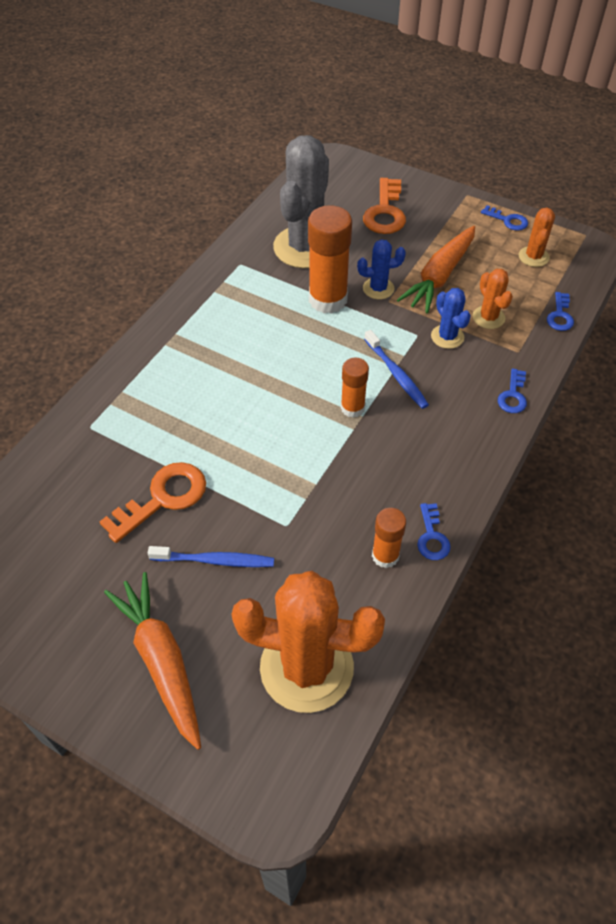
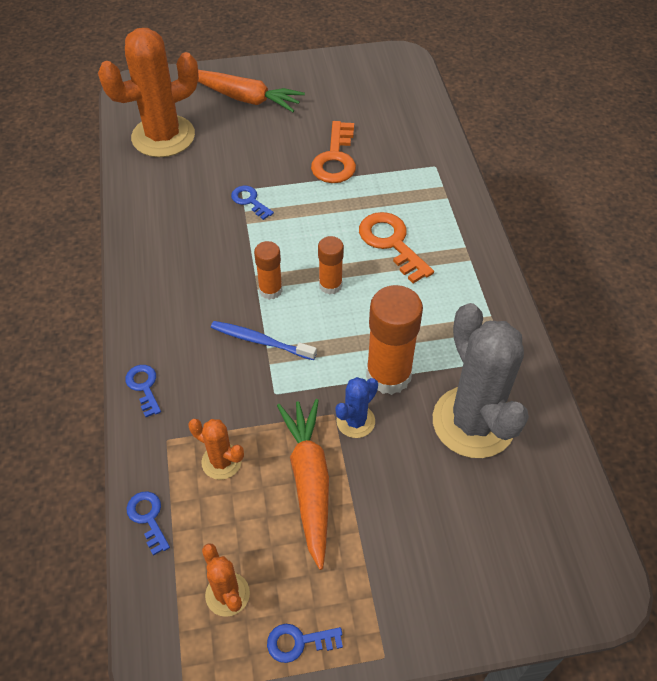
camera: 140 degrees right, 0 degrees up
blue toothbrush [148,546,274,567] -> none
orange key [363,178,406,234] -> orange key moved to [359,212,434,283]
orange glue stick [372,508,406,568] -> orange glue stick moved to [318,236,344,294]
blue key [417,503,451,560] -> blue key moved to [231,186,274,220]
blue cactus [431,288,471,349] -> none

